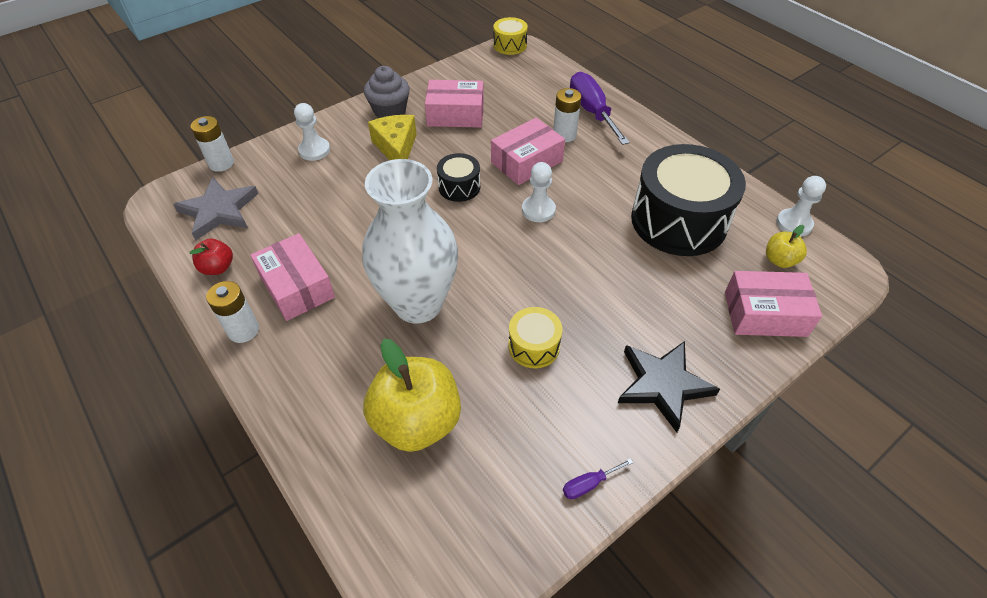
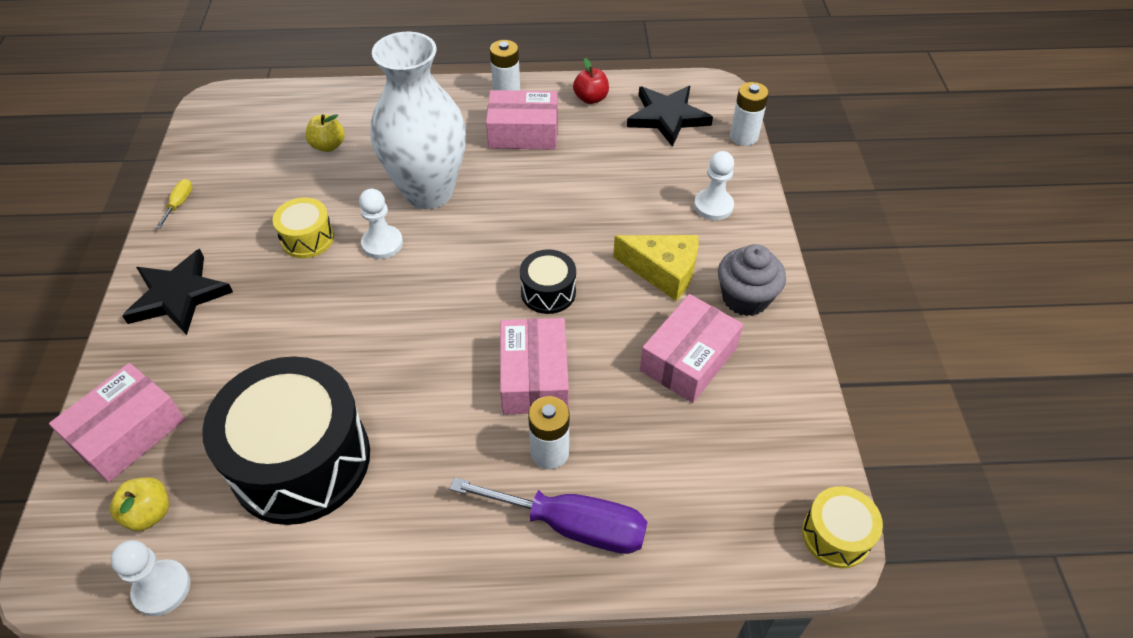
camera: 125 degrees right, 0 degrees up
grey star [173,177,258,240] -> black star [627,86,713,147]
yellow apple [363,339,461,452] -> yellow apple [305,114,345,152], size x0.49
white pawn [522,162,556,222] -> white pawn moved to [359,189,403,259]
purple screwdriver [563,458,633,499] -> yellow screwdriver [156,179,193,229]

